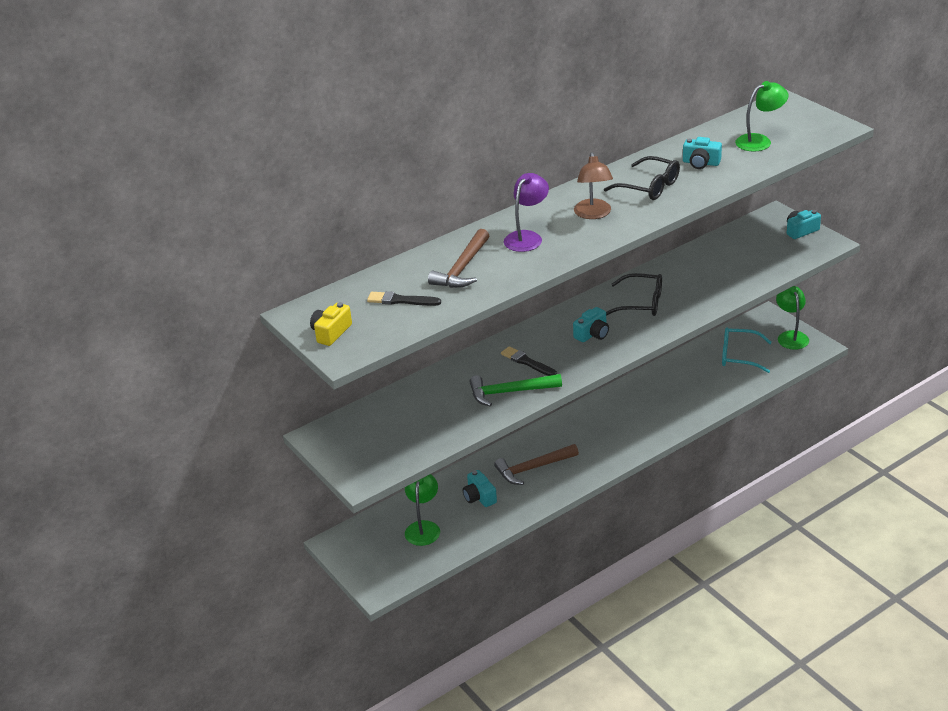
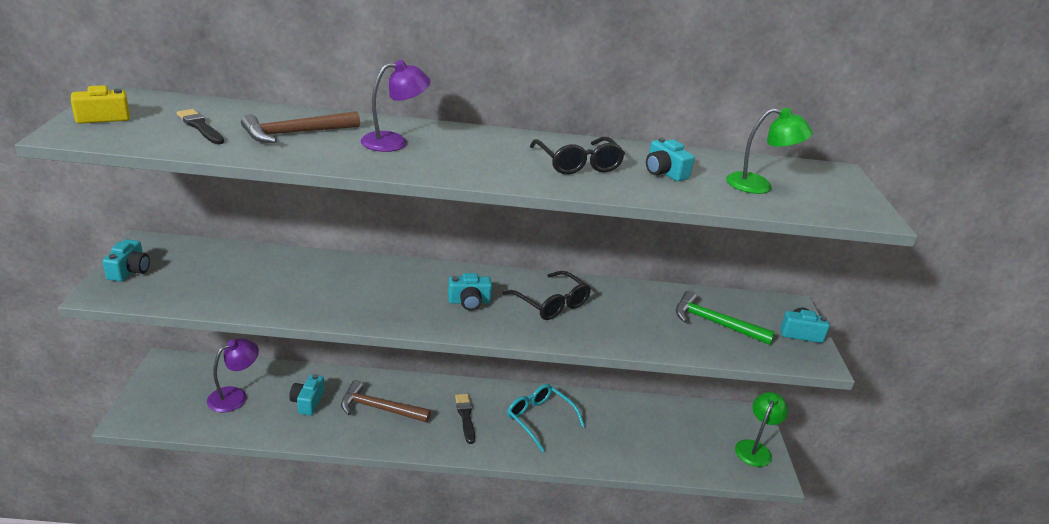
camera: 30 degrees right, 5 degrees down
green lamp [405,474,440,546] -> purple lamp [207,338,259,413]
green hammer [469,374,562,407] -> green hammer moved to [676,291,775,345]
black brush [501,346,557,376] -> black brush moved to [455,394,475,444]
brown lamp [574,152,613,219] -> none
turquoise glasses [722,327,772,373] -> turquoise glasses moved to [507,384,585,452]
none -> turquoise camera [102,239,150,282]

